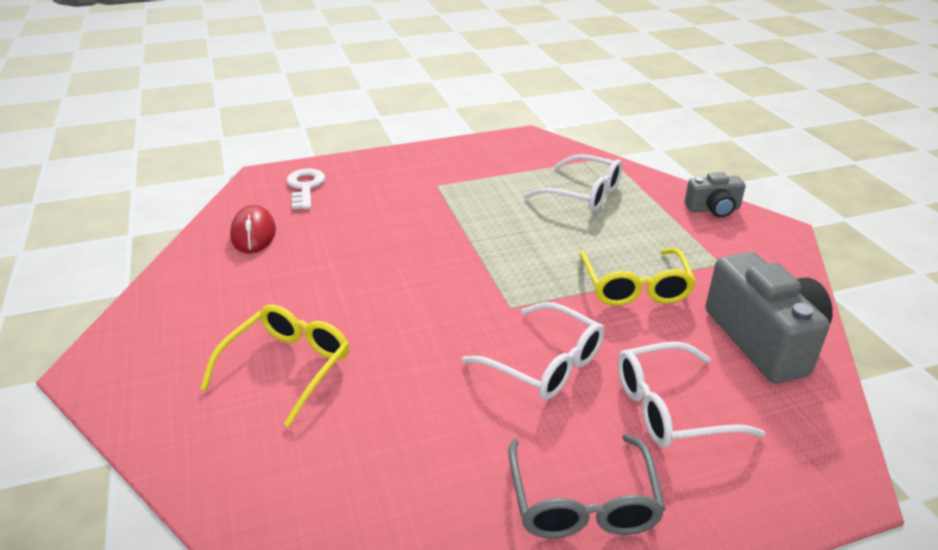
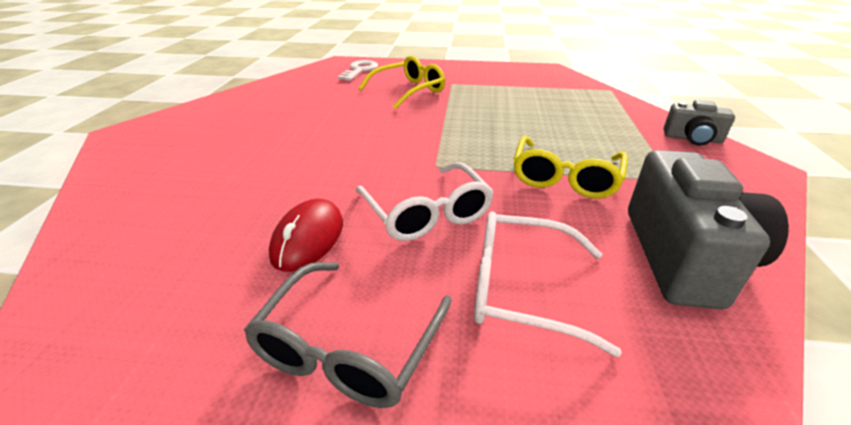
camera: 25 degrees right, 0 degrees up
yellow glasses [200,304,349,427] -> yellow glasses moved to [358,56,445,109]
red mouse [230,205,276,253] -> red mouse moved to [269,199,343,272]
white glasses [524,154,623,212] -> none

